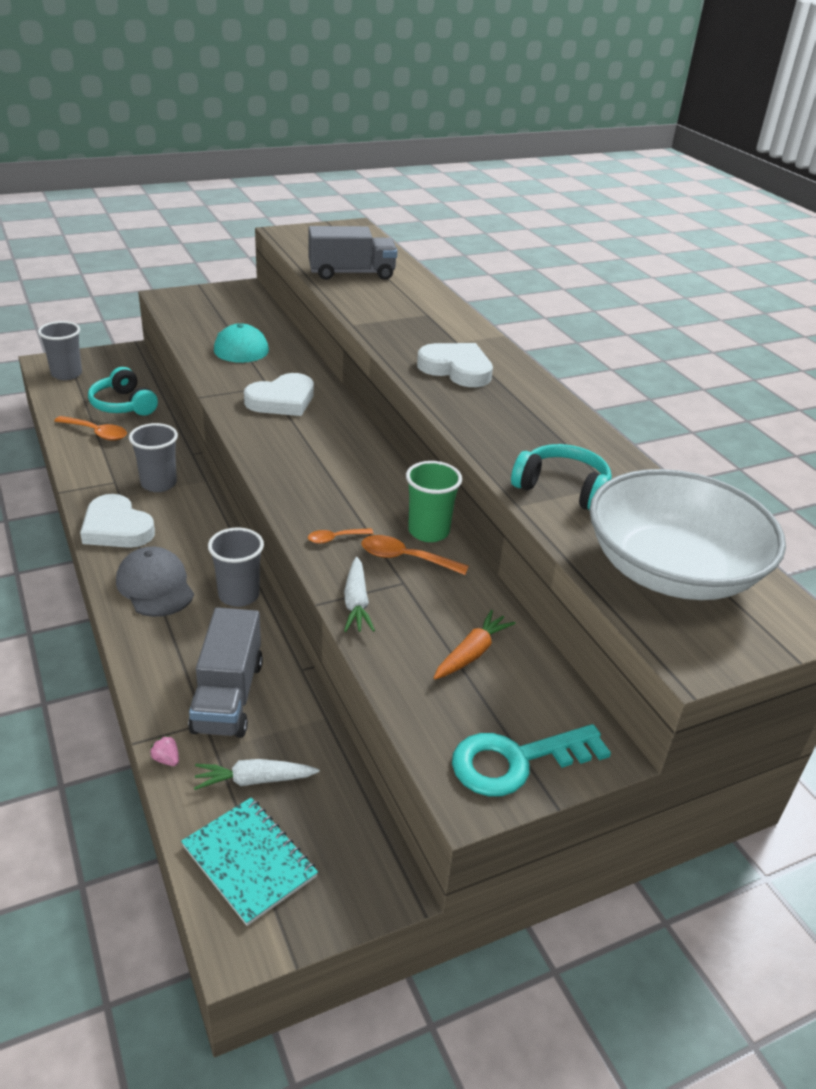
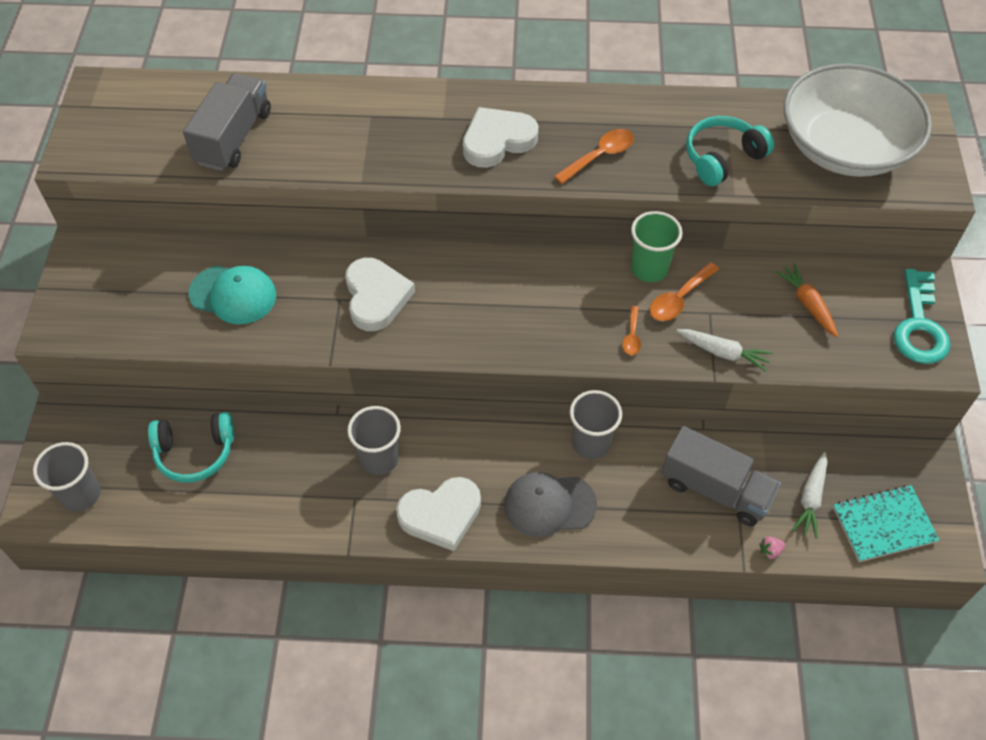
camera: 60 degrees left, 20 degrees up
orange spoon [54,416,127,441] -> orange spoon moved to [554,129,634,184]

